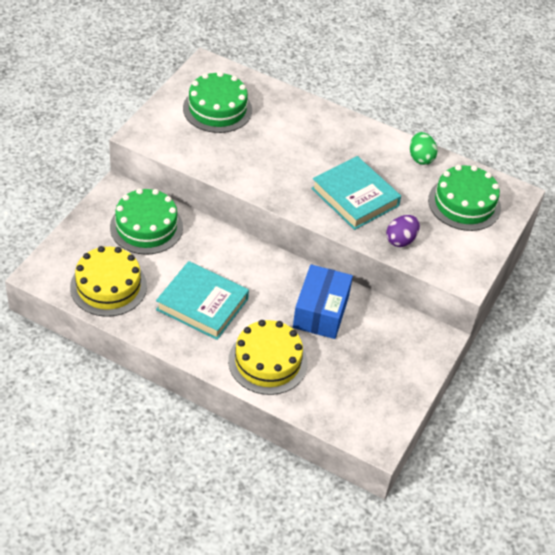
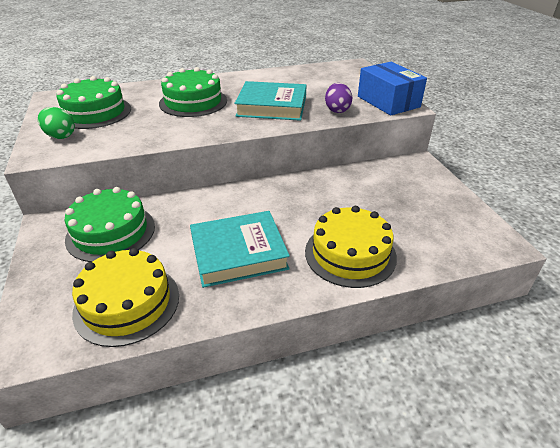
camera: 40 degrees left, 10 degrees down
blue box [293,264,353,339] -> blue box moved to [358,62,427,116]
green egg [410,132,437,165] -> green egg moved to [38,107,75,139]
green cake [428,165,501,231] -> green cake moved to [159,67,227,117]

